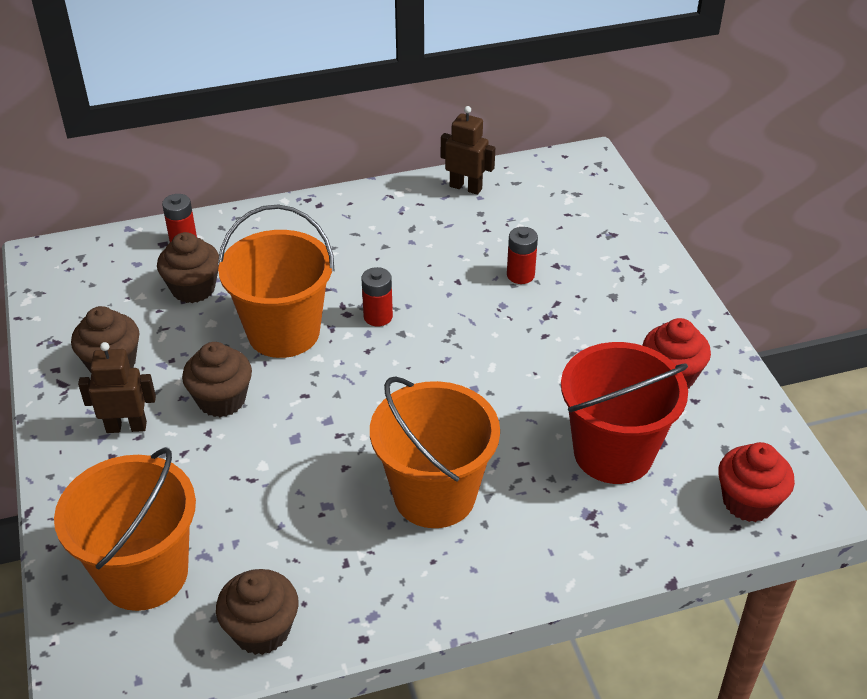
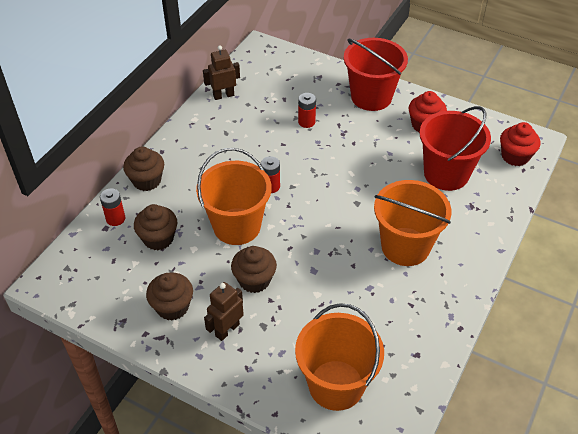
camera: 45 degrees left, 5 degrees up
brown cupcake [216,569,299,655] -> brown cupcake moved to [123,147,164,191]
none -> red bucket [344,38,408,111]

